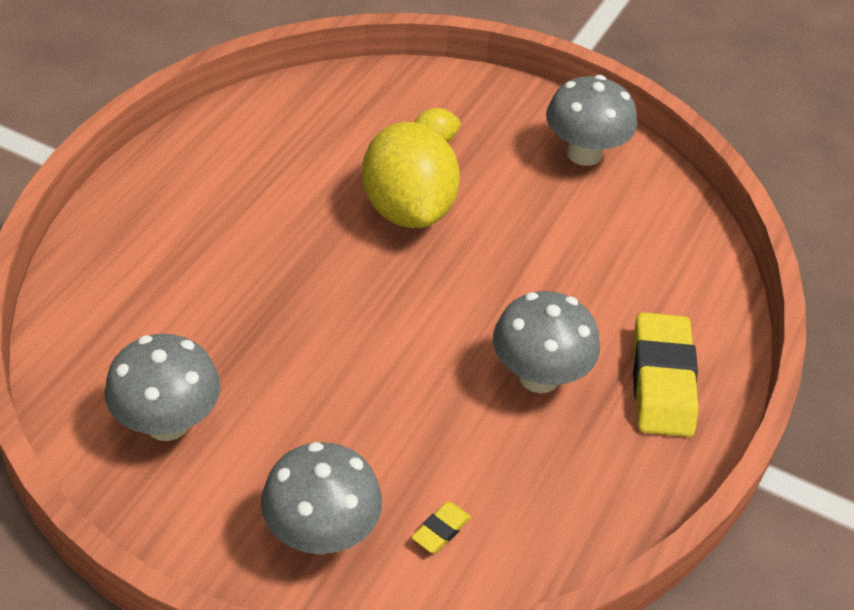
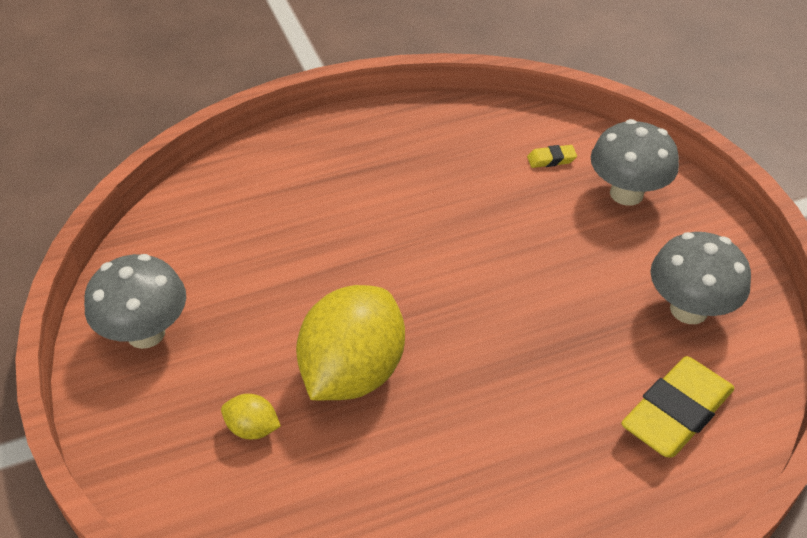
camera: 135 degrees left, 0 degrees up
grey mushroom [493,291,600,393] -> none
yellow eraser [633,312,699,437] -> yellow eraser moved to [621,356,734,458]

